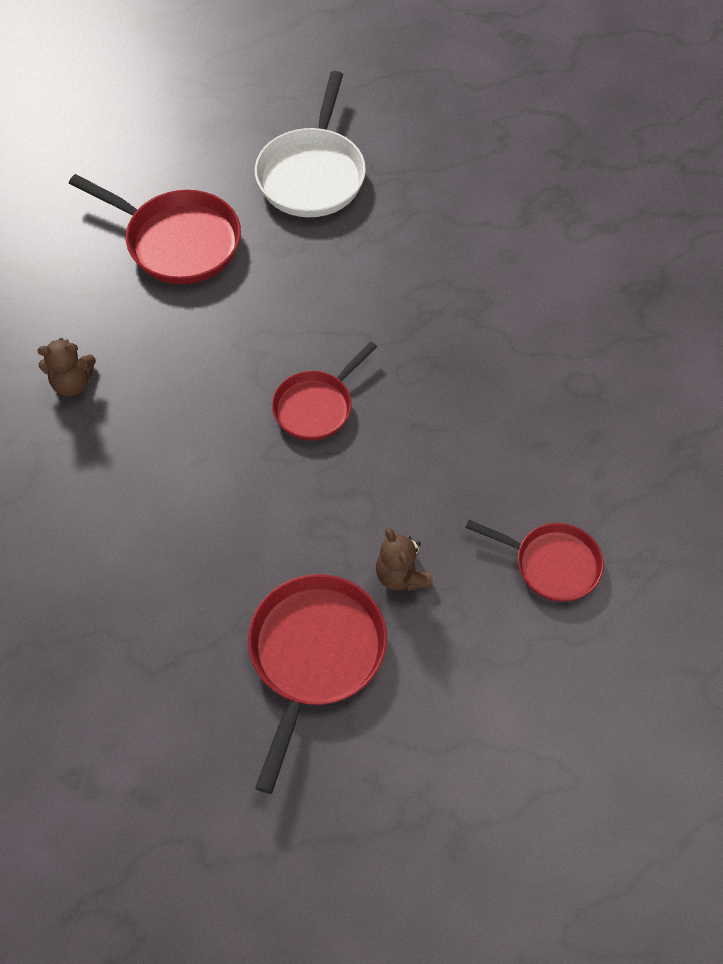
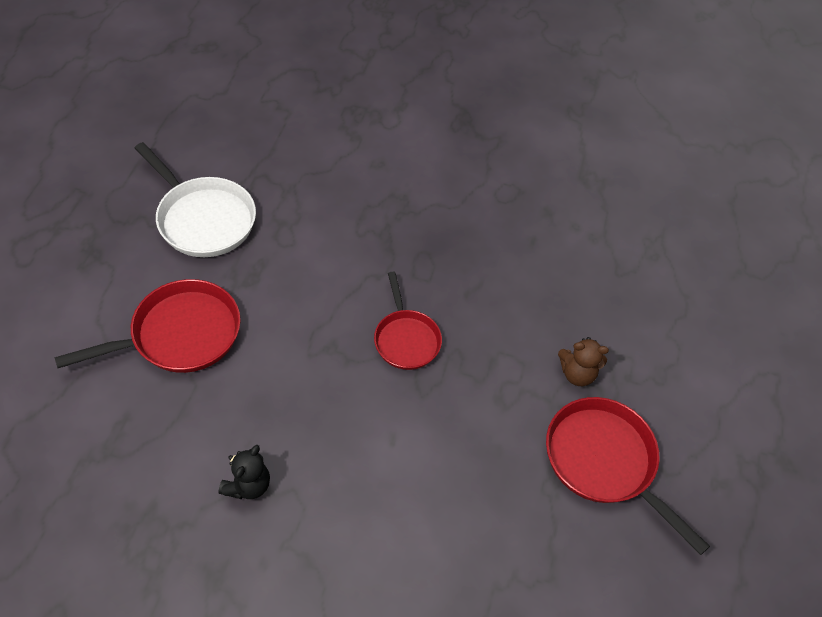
camera: 60 degrees left, 5 degrees down
brown teddy bear [37,338,96,396] -> black teddy bear [219,445,270,499]
red pan [465,520,604,602] -> none

